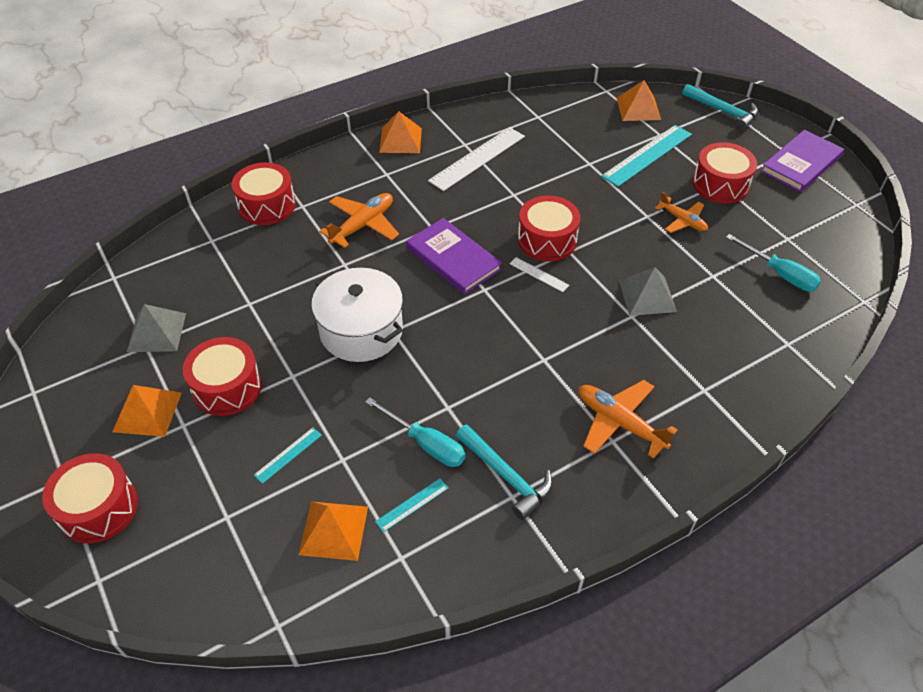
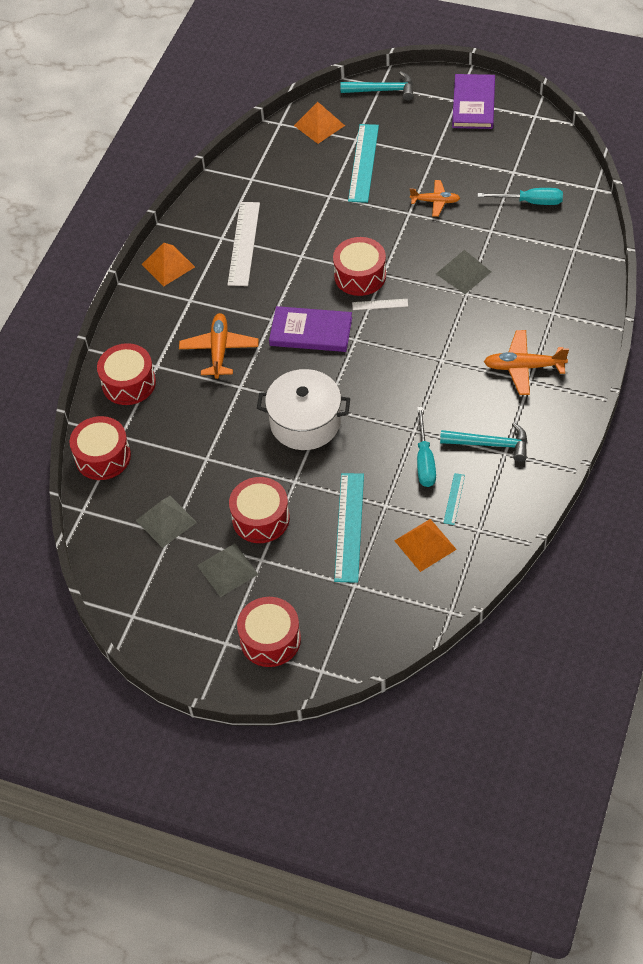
camera: 35 degrees left, 5 degrees up
orange pyramid [112,385,182,437] -> grey pyramid [197,543,258,597]
turquoise ruler [254,428,322,484] -> turquoise ruler [334,473,364,583], size x2.09
turquoise screwdriver [365,397,465,467] -> turquoise screwdriver turned 90 degrees clockwise [417,407,436,487]
red drum [692,142,757,203] -> red drum moved to [69,416,131,480]

